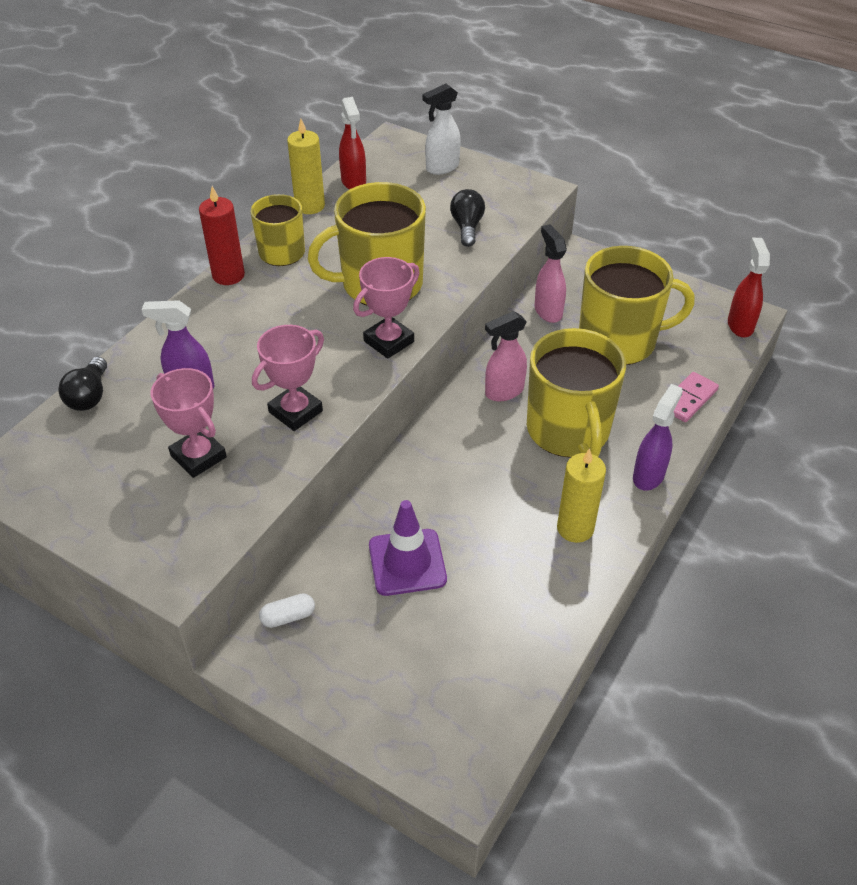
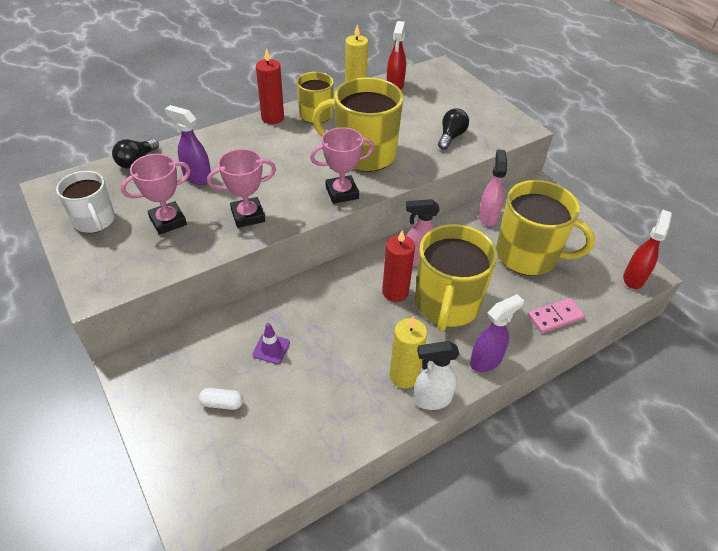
camera: 25 degrees right, 0 degrees up
pink trophy [151,368,227,478] -> pink trophy turned 75 degrees clockwise [121,154,191,235]
white capsule [259,593,315,628] -> white capsule moved to [199,388,243,410]
purple traffic cone [369,500,447,596] -> purple traffic cone [253,323,290,364], size x0.56
white spray bottle [423,84,461,175] -> white spray bottle moved to [413,341,459,410]
none -> white mug [56,171,115,233]
none -> red candle [382,230,415,302]

